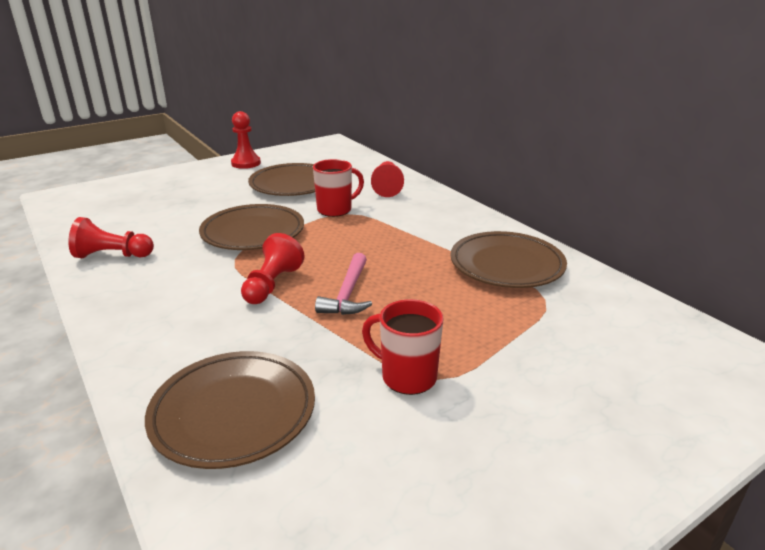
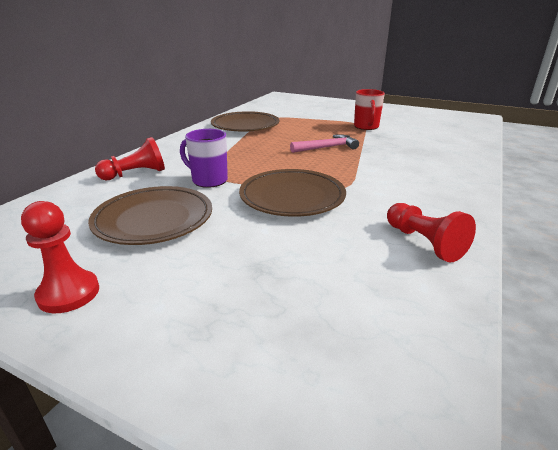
camera: 120 degrees left, 0 degrees up
brown plate [145,351,315,469] -> none
red pawn [241,233,305,304] -> none
red mug [313,159,364,217] -> purple mug [180,129,228,188]

